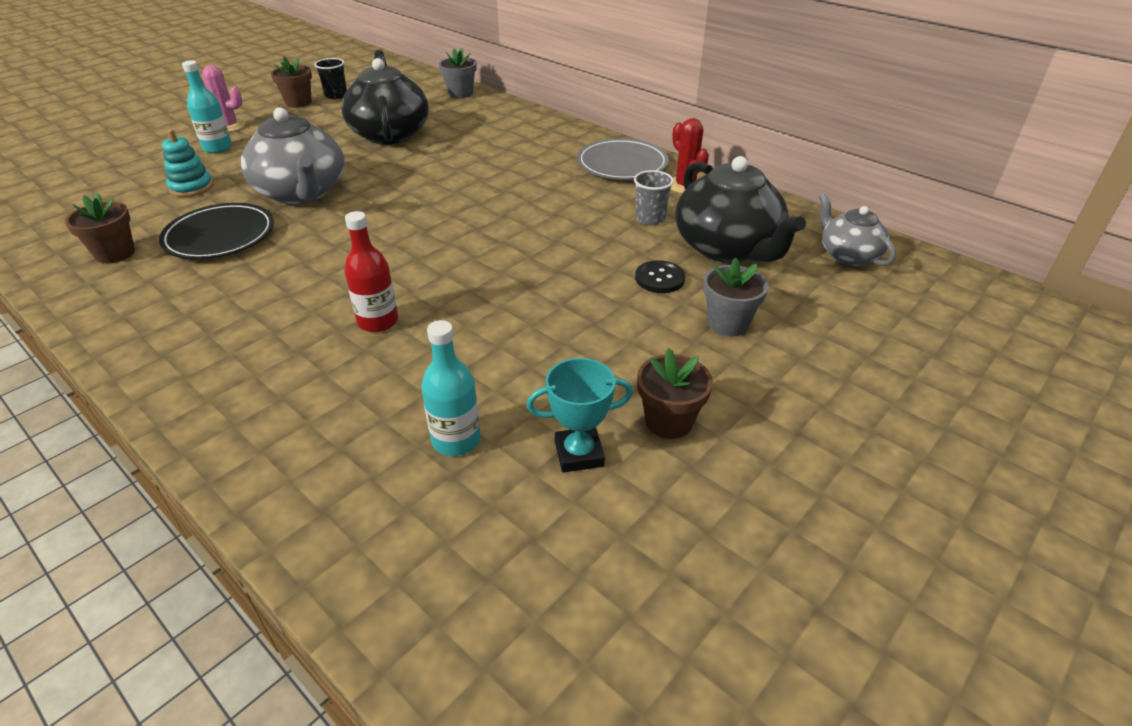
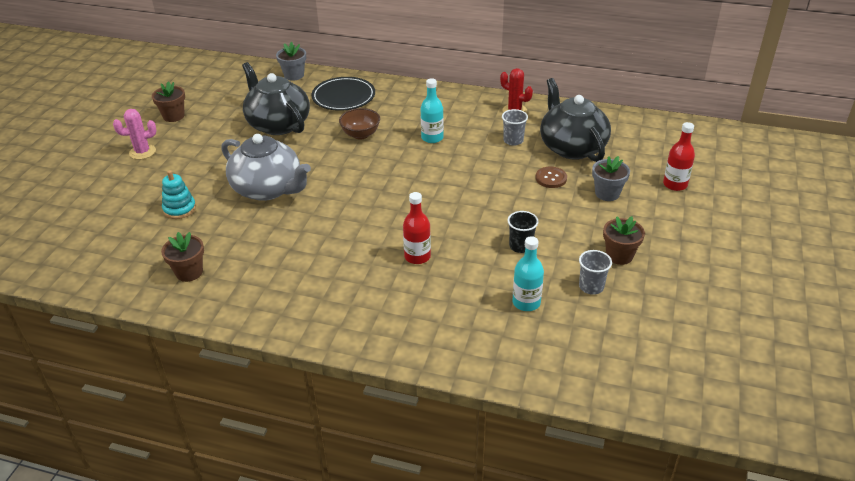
camera: 25 degrees left, 0 degrees up
black plate [159,203,274,259] -> black plate moved to [312,77,375,111]
turquoise bottle [182,60,232,153] -> turquoise bottle moved to [421,79,444,143]
black cup [315,58,347,99] -> black cup moved to [507,211,539,253]
turquoise trophy [526,358,633,472] -> grey cup [579,250,612,295]
grey plate [577,138,669,180] -> none
black button [635,260,686,293] -> brown button [535,167,567,188]
black teapot [676,156,806,263] -> black teapot turned 150 degrees counterclockwise [540,78,611,162]
grey teapot [819,194,896,266] -> none
none -> brown bowl [339,108,380,139]
none -> red bottle [663,122,695,191]

